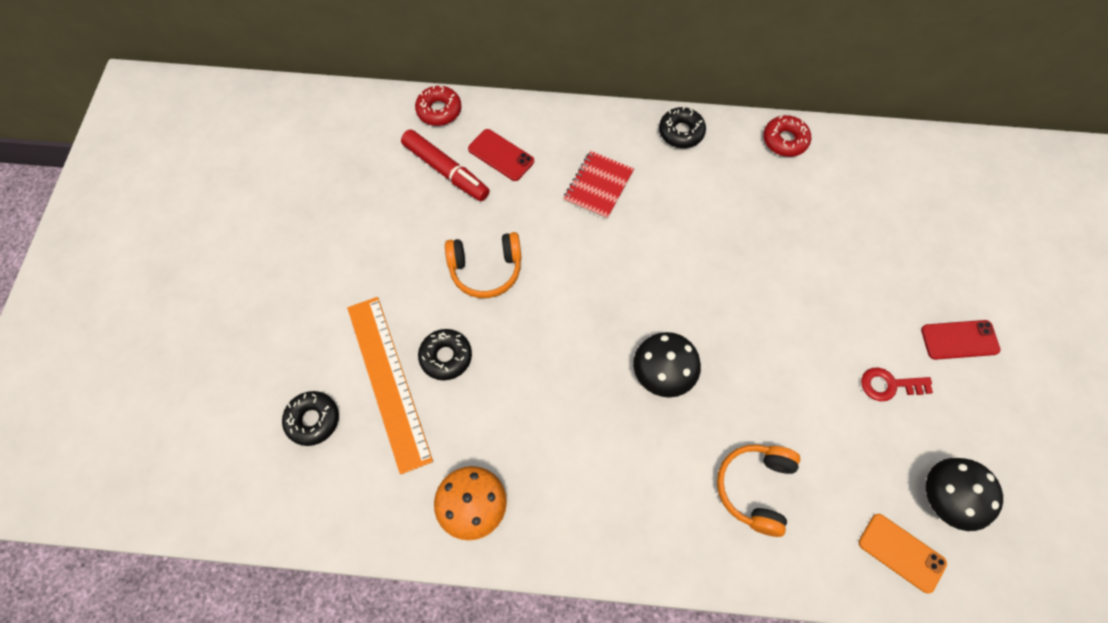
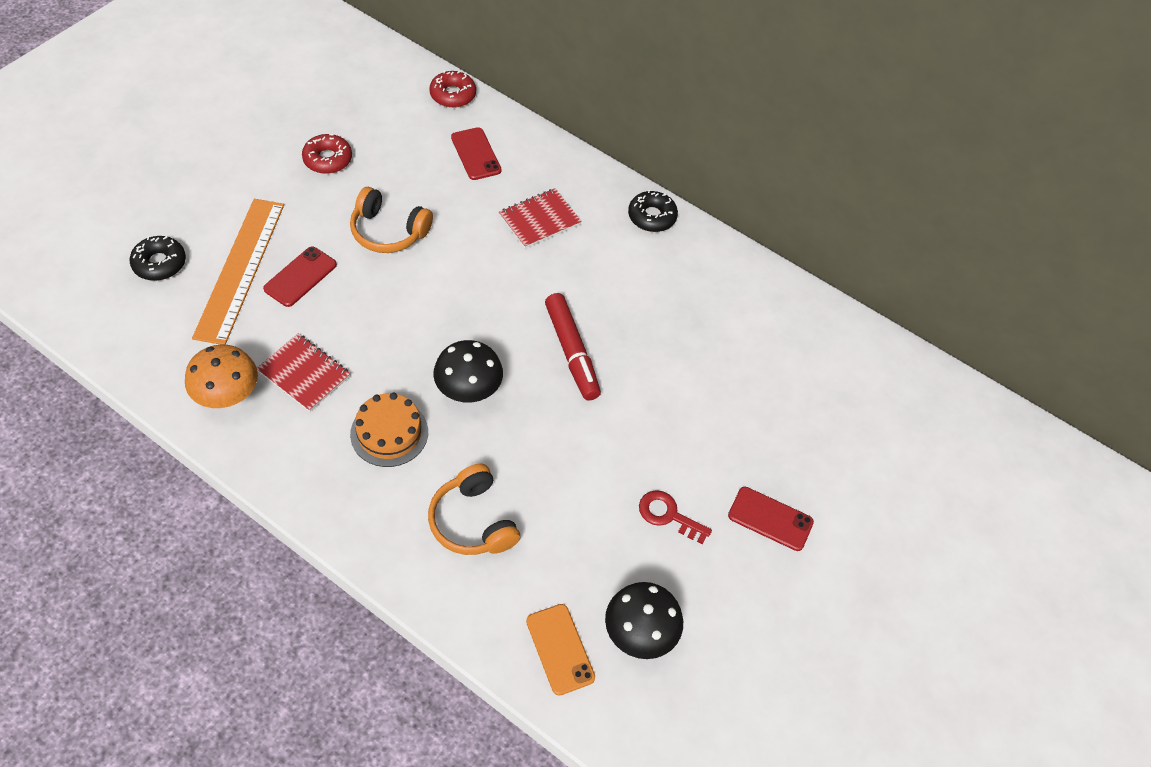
camera: 25 degrees right, 10 degrees down
red marker [401,129,490,201] -> red marker moved to [545,293,601,401]
black donut [418,329,472,380] -> red phone [263,247,337,307]
orange headphones [717,445,800,537] -> orange headphones turned 75 degrees counterclockwise [428,464,520,555]
red donut [763,115,811,157] -> red donut moved to [302,134,352,174]
none -> red notebook [257,334,351,412]
none -> orange cake [350,393,428,467]

